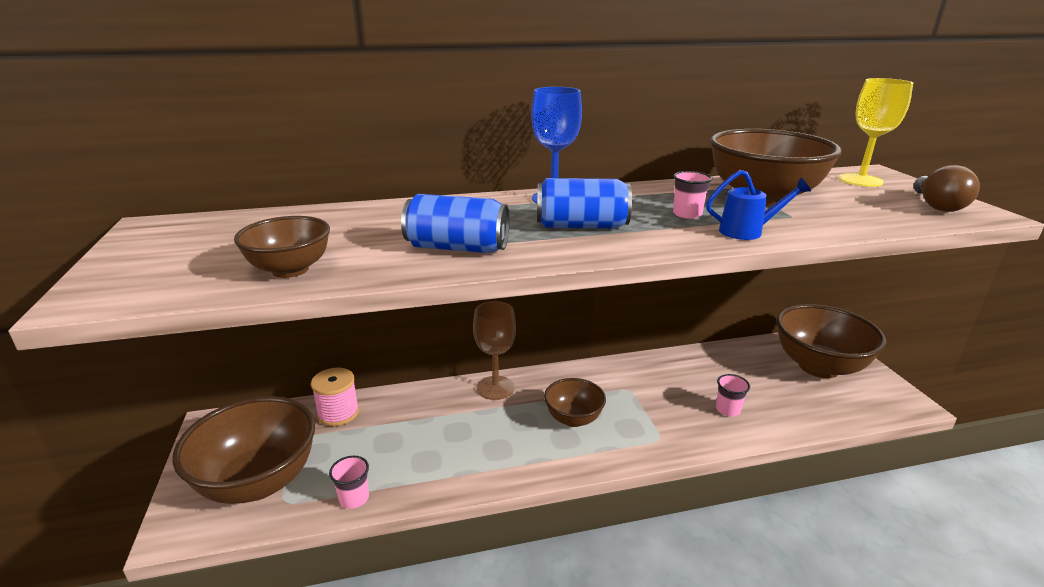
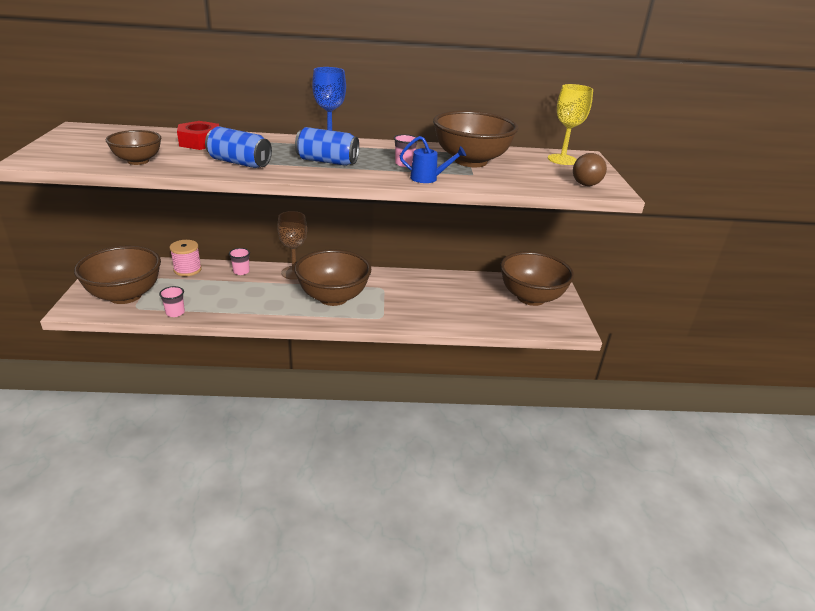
camera: 10 degrees right, 5 degrees up
brown bowl [544,378,606,427] -> brown bowl [294,249,371,306], size x1.80
pink cup [716,374,750,416] -> pink cup moved to [229,248,250,275]
none -> red nut [177,121,219,150]

